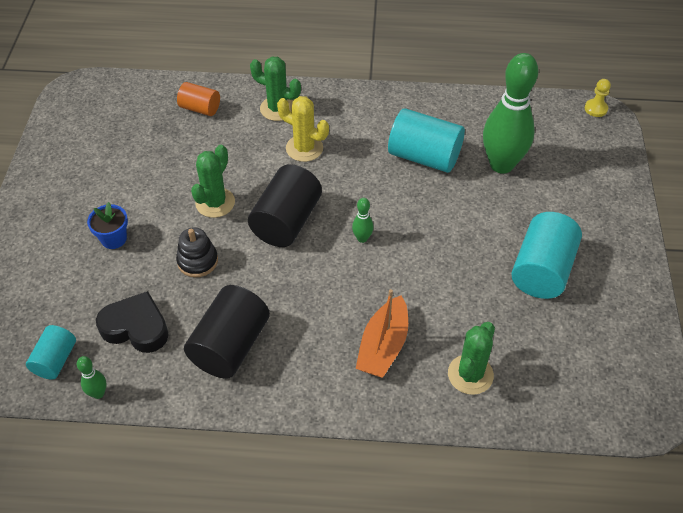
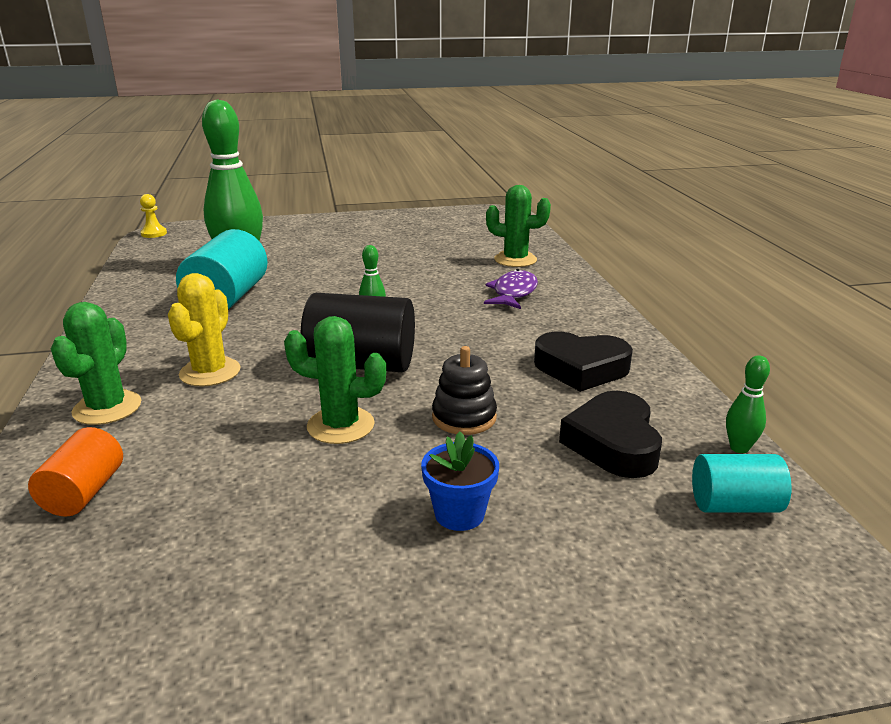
camera: 105 degrees left, 25 degrees down
black cylinder [184,285,270,379] -> black heart [534,332,633,392]
orange boat [356,289,408,378] -> purple fish [484,269,538,309]
turquoise cylinder [511,212,582,299] -> none

